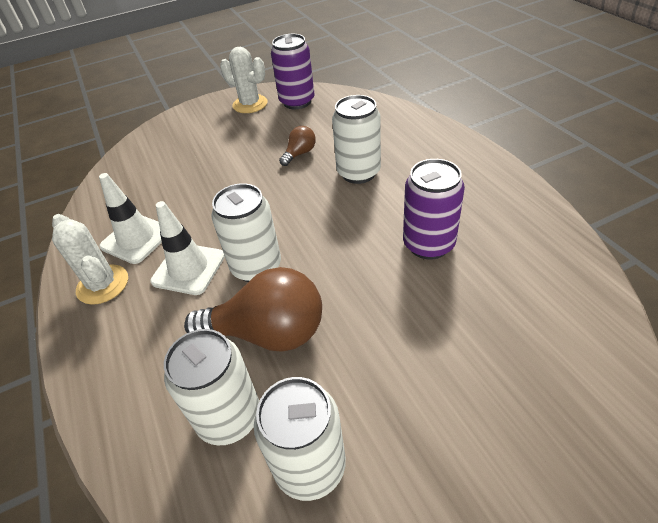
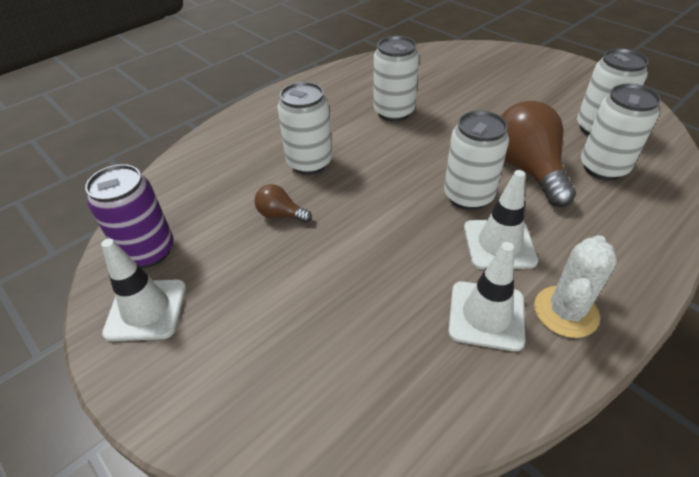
camera: 110 degrees left, 0 degrees up
white cactus [220,47,268,113] -> white traffic cone [101,238,186,341]
purple can [403,159,465,260] -> white can [374,36,419,122]

